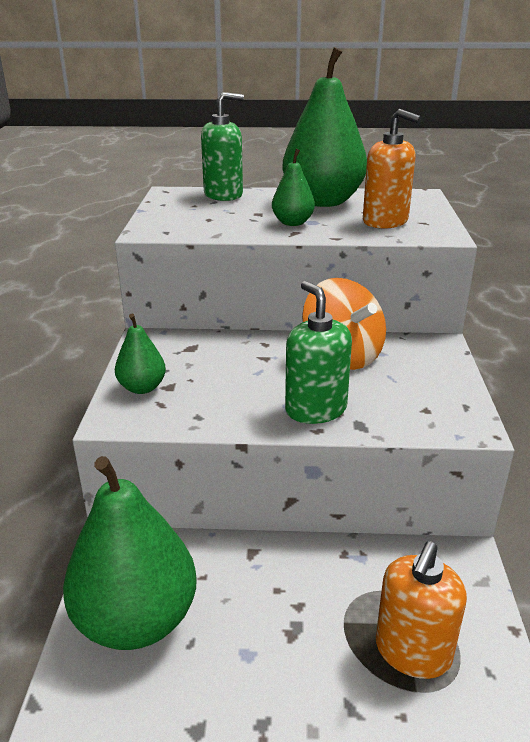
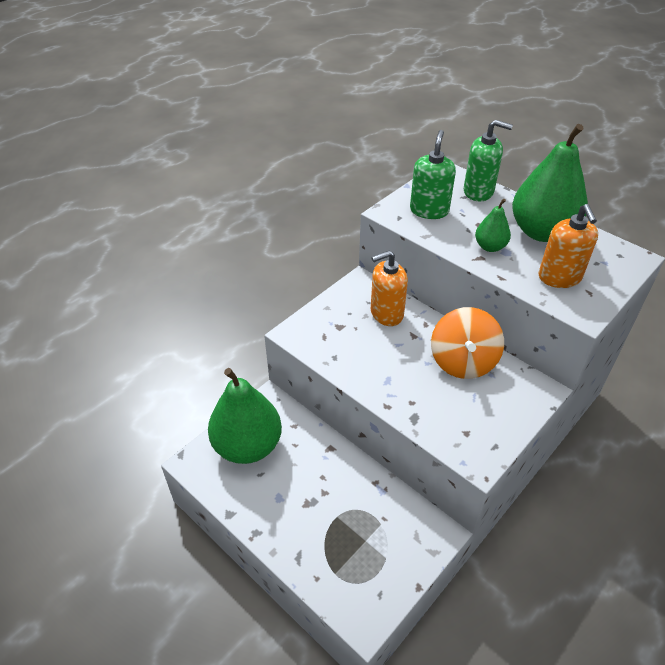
camera: 40 degrees right, 15 degrees up
green pear [115,313,166,394] -> none
green soap dispenser [285,281,352,424] -> green soap dispenser moved to [410,130,456,219]
orange soap dispenser [376,541,467,679] -> orange soap dispenser moved to [371,251,408,326]

